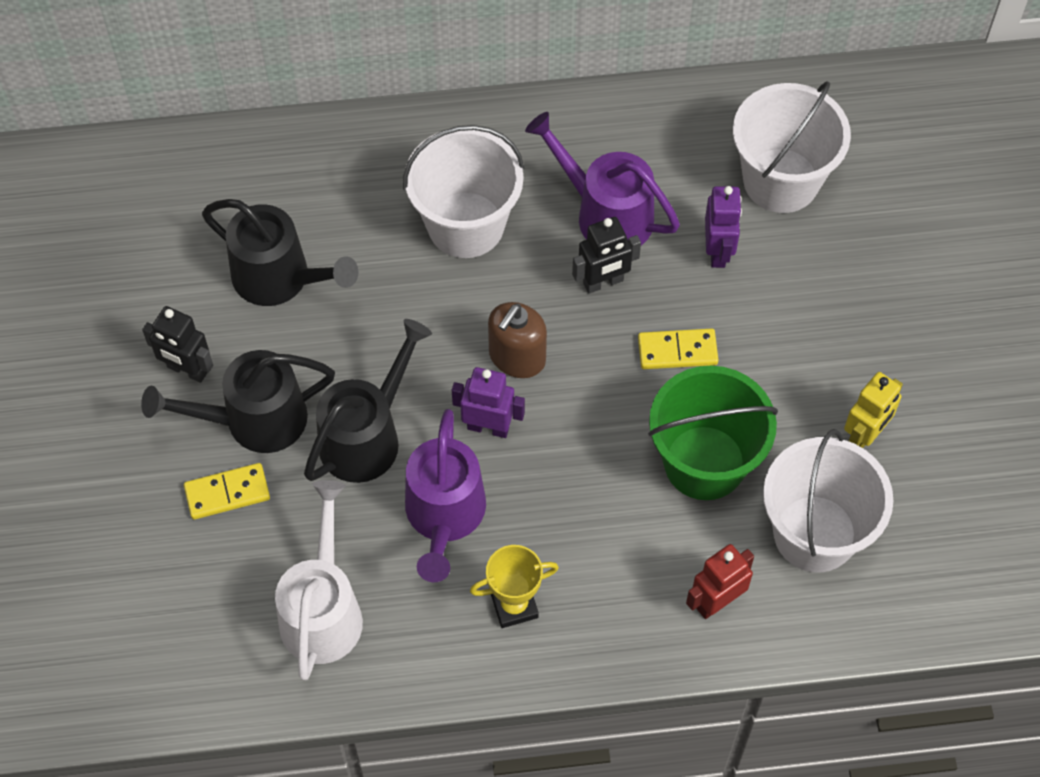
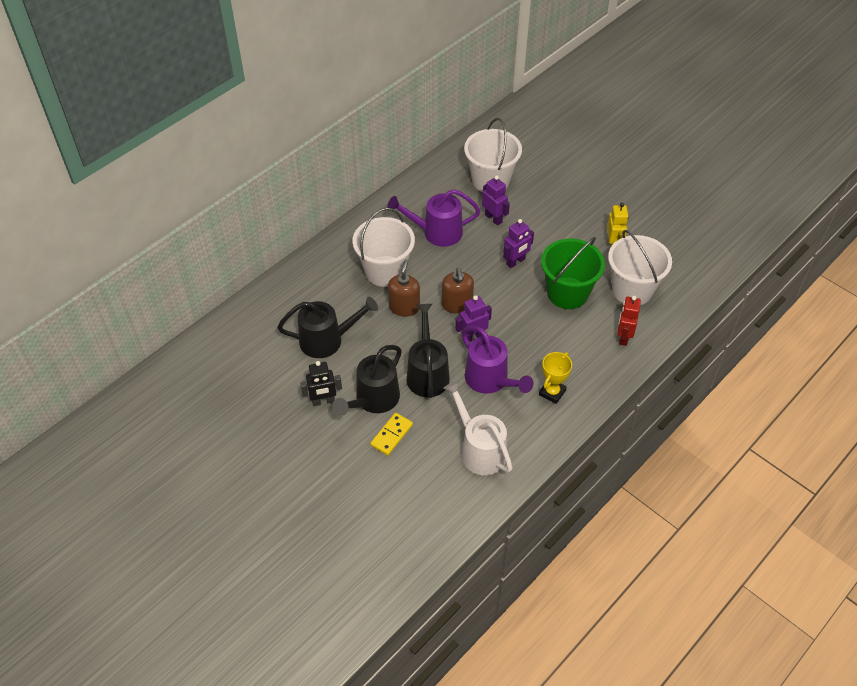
camera: 40 degrees left, 10 degrees down
black robot [572,217,641,294] -> none
yellow domino [638,328,718,369] -> purple robot [503,219,534,268]
none -> brown soap dispenser [388,259,420,317]

